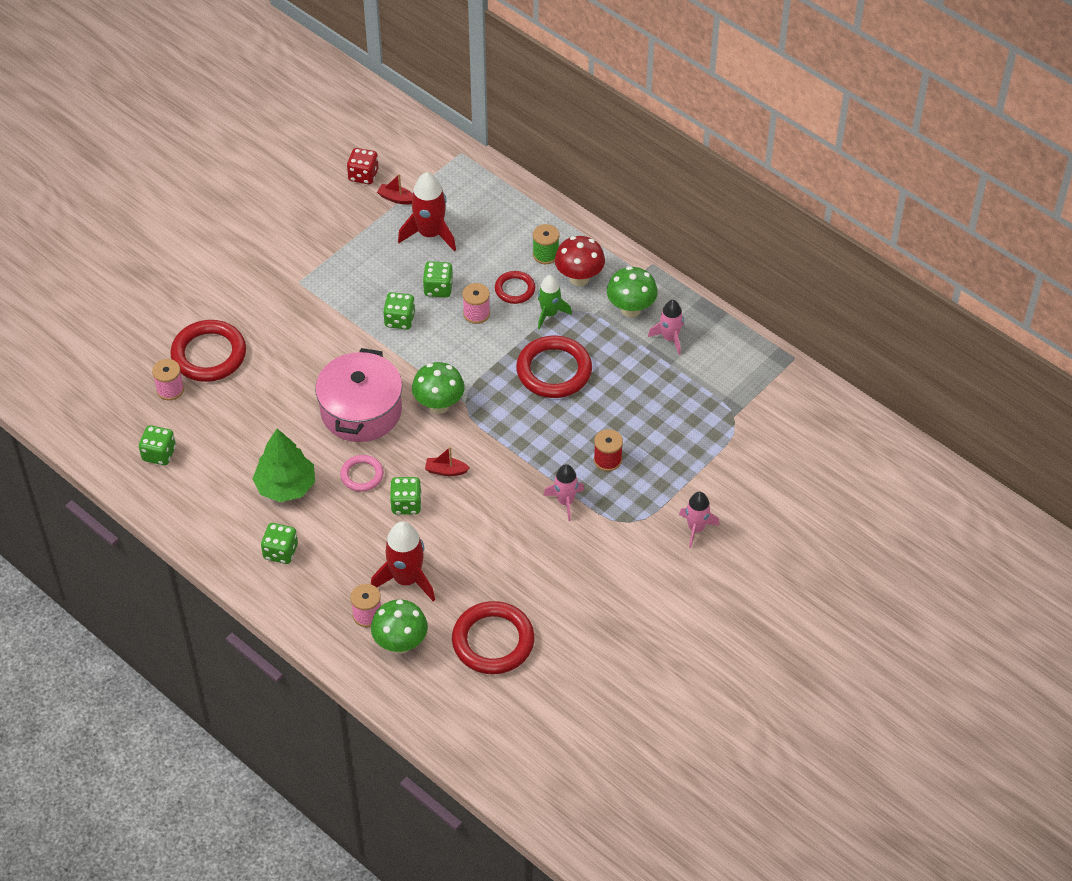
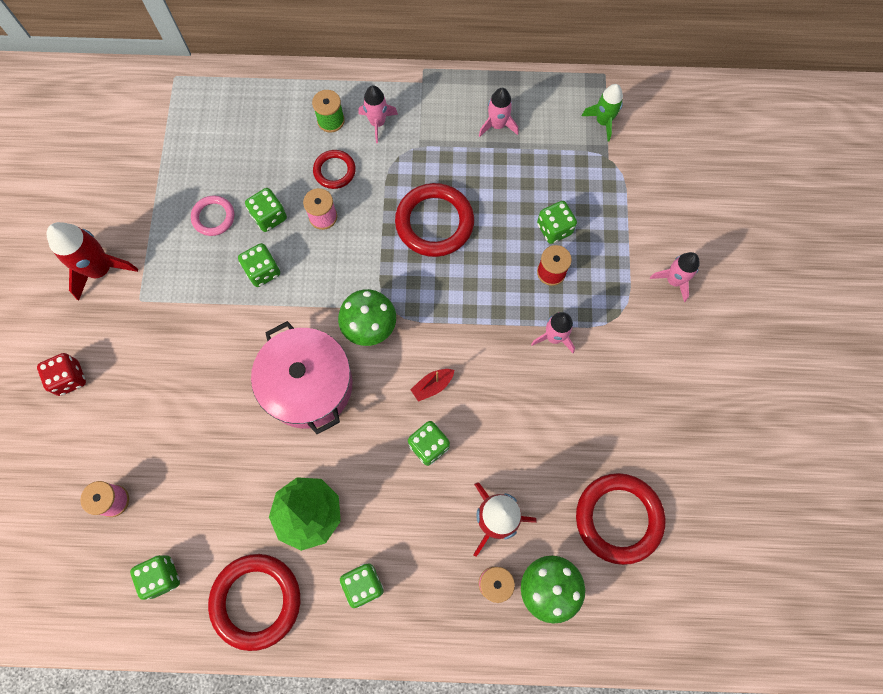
camera: 40 degrees left, 20 degrees up
red ring [170,320,246,382] -> red ring moved to [208,554,300,651]
pink ring [340,455,384,492] -> pink ring moved to [191,196,234,236]
red dice [347,148,379,184] -> red dice moved to [37,353,86,396]
red boat [377,174,413,204] -> none
red rocket [398,172,456,251] -> red rocket moved to [47,222,138,301]
green rocket [538,275,572,329] -> green rocket moved to [582,84,623,142]
red mushroom [555,236,605,286] -> pink rocket [358,85,398,143]
green mushroom [607,266,658,318] -> none
none -> green dice [537,201,577,244]

